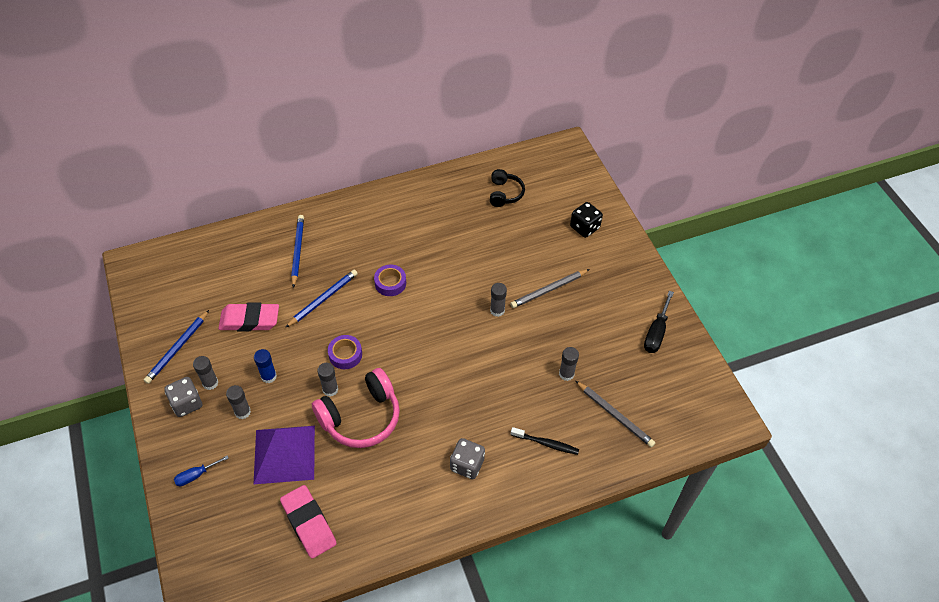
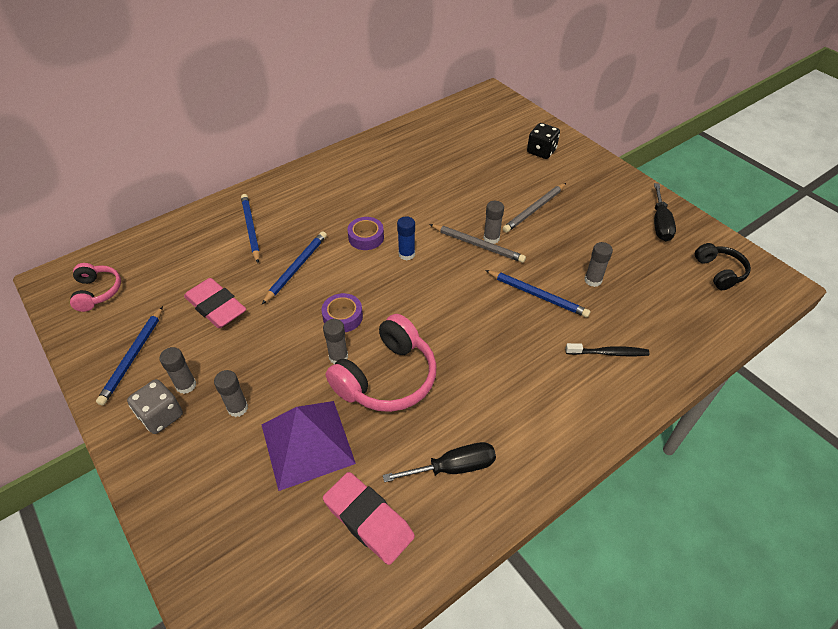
camera: 15 degrees left, 5 degrees down
blue screwdriver [174,455,229,486] -> none
pink eraser [218,302,279,331] -> pink eraser turned 60 degrees clockwise [184,278,246,328]
blue glue stick [254,349,277,383] -> blue glue stick moved to [397,216,415,260]
grey dice [450,438,485,479] -> none
black headphones [490,169,525,207] -> black headphones moved to [695,243,751,290]
grey pencil [576,381,656,448] -> grey pencil moved to [429,224,526,263]
none -> pink headphones [70,263,121,312]
none -> black screwdriver [383,442,496,482]
none -> blue pencil [485,270,590,317]

